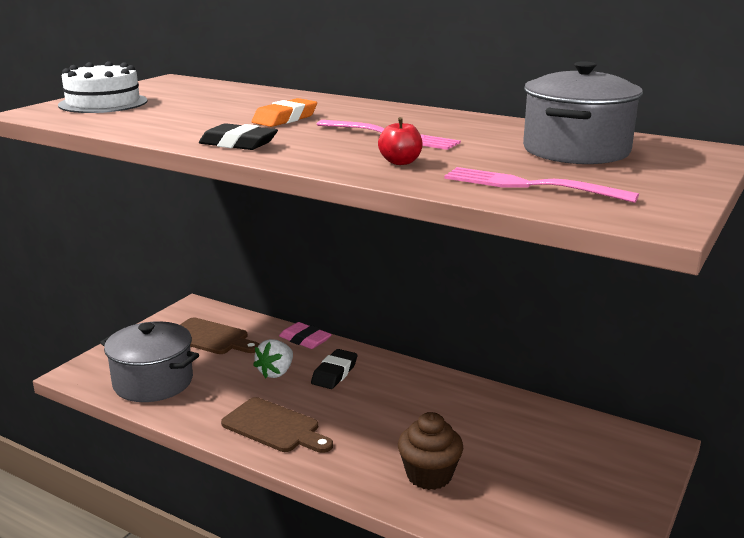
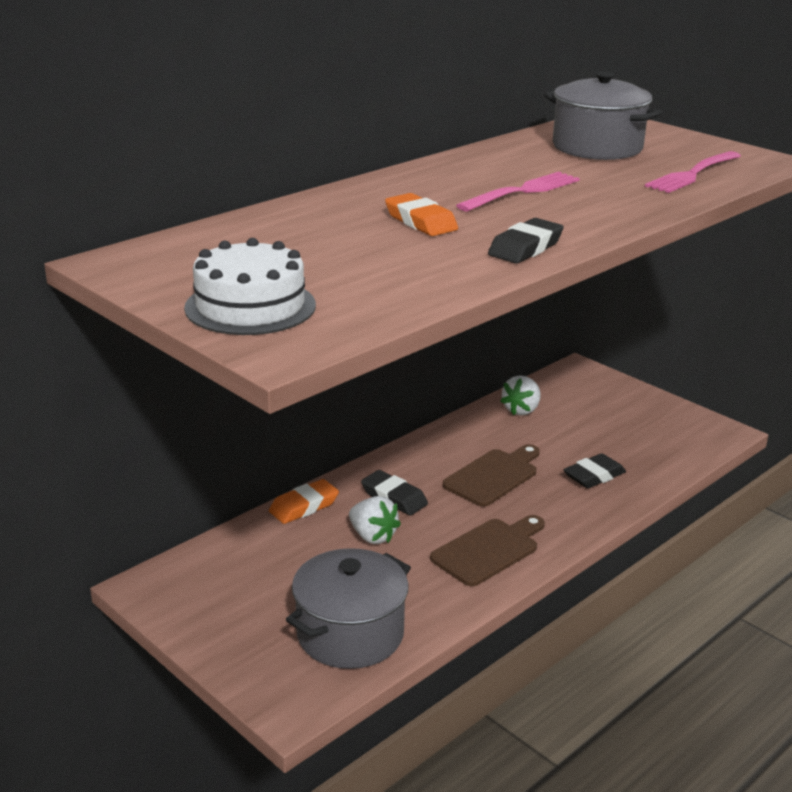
camera: 75 degrees left, 5 degrees up
brown cutting board [180,318,259,354] -> brown cutting board moved to [443,444,540,507]
pink eraser [279,322,332,349] -> orange eraser [269,479,339,524]
red apple [378,117,423,165] -> none
brown cupcake [398,412,463,490] -> black eraser [563,453,626,488]
none -> white strawberry [500,375,541,415]

